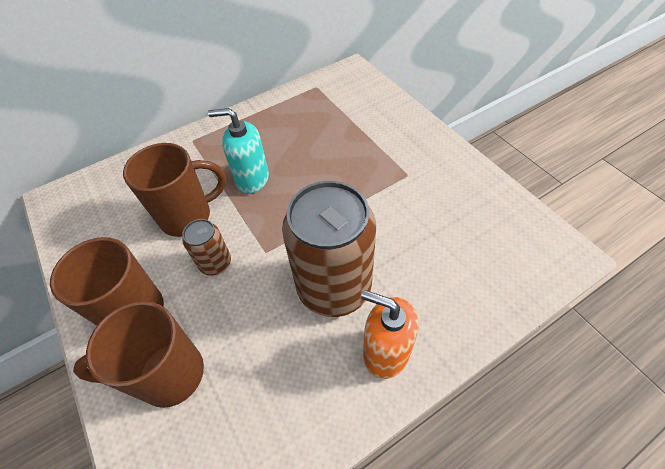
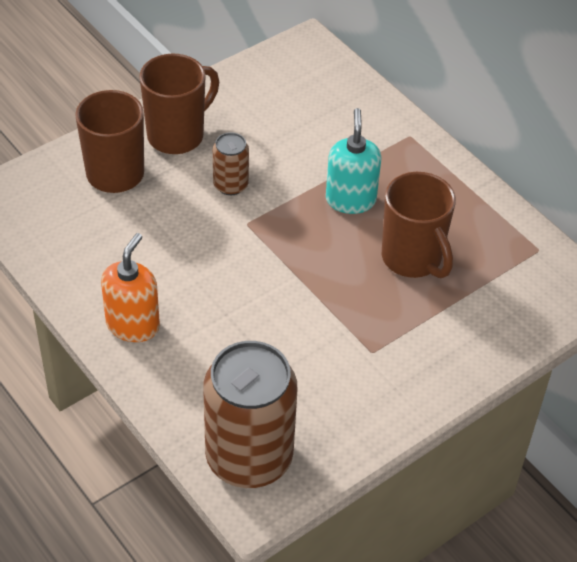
camera: 80 degrees right, 5 degrees down
brown mug [123,143,226,237] -> brown mug moved to [382,172,456,278]
brown can [282,181,376,317] -> brown can moved to [203,341,298,488]

